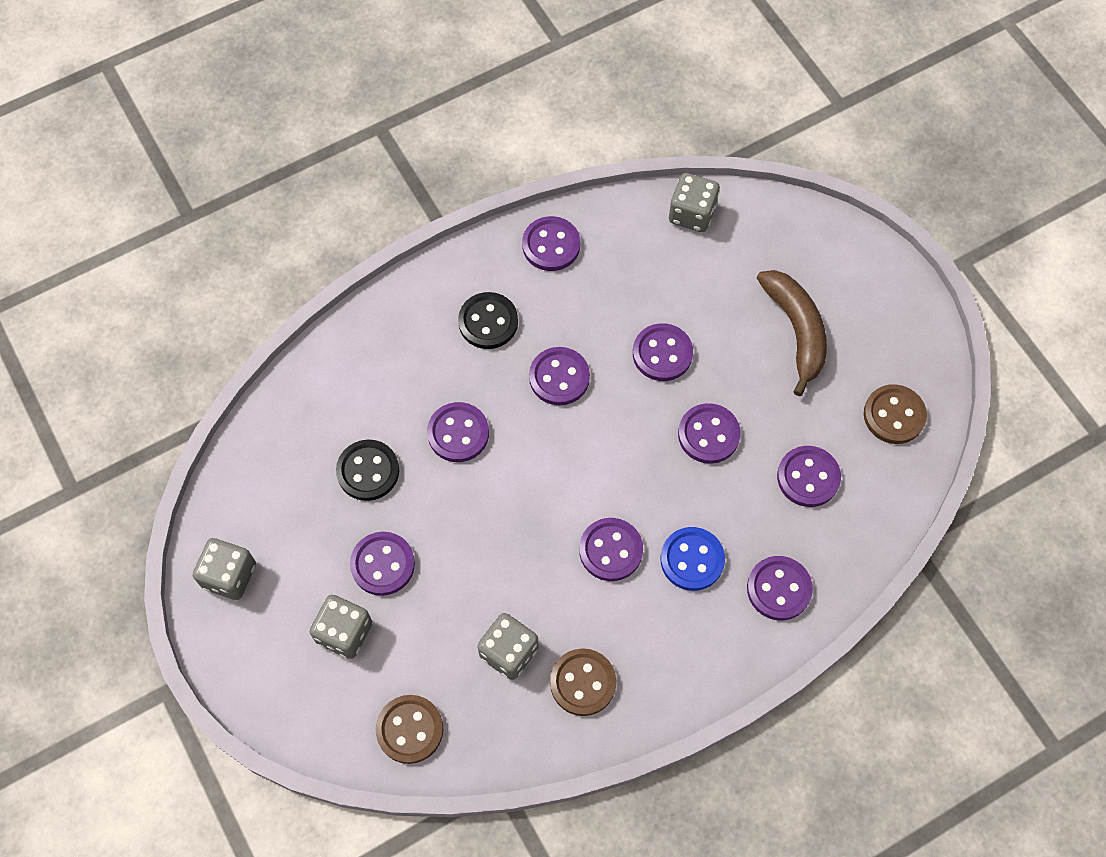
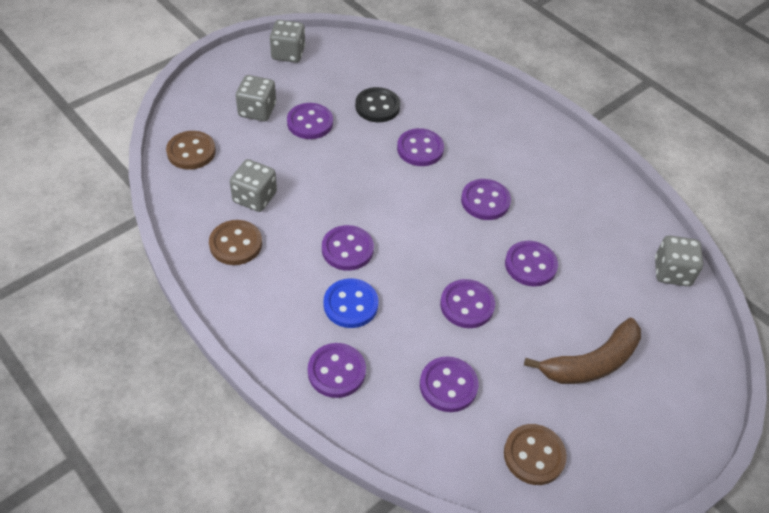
camera: 75 degrees right, 15 degrees down
black button [458,292,518,349] -> none
purple button [522,216,580,271] -> none

